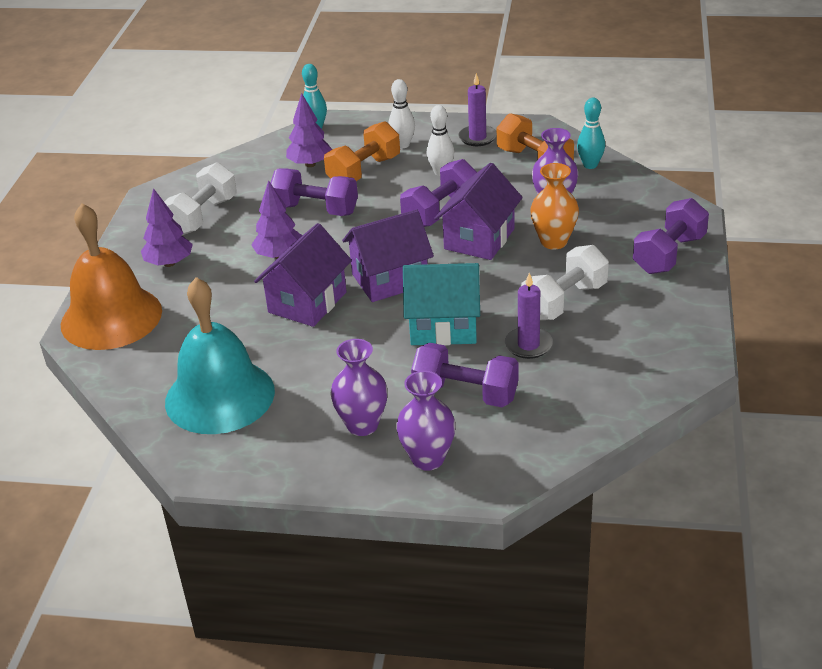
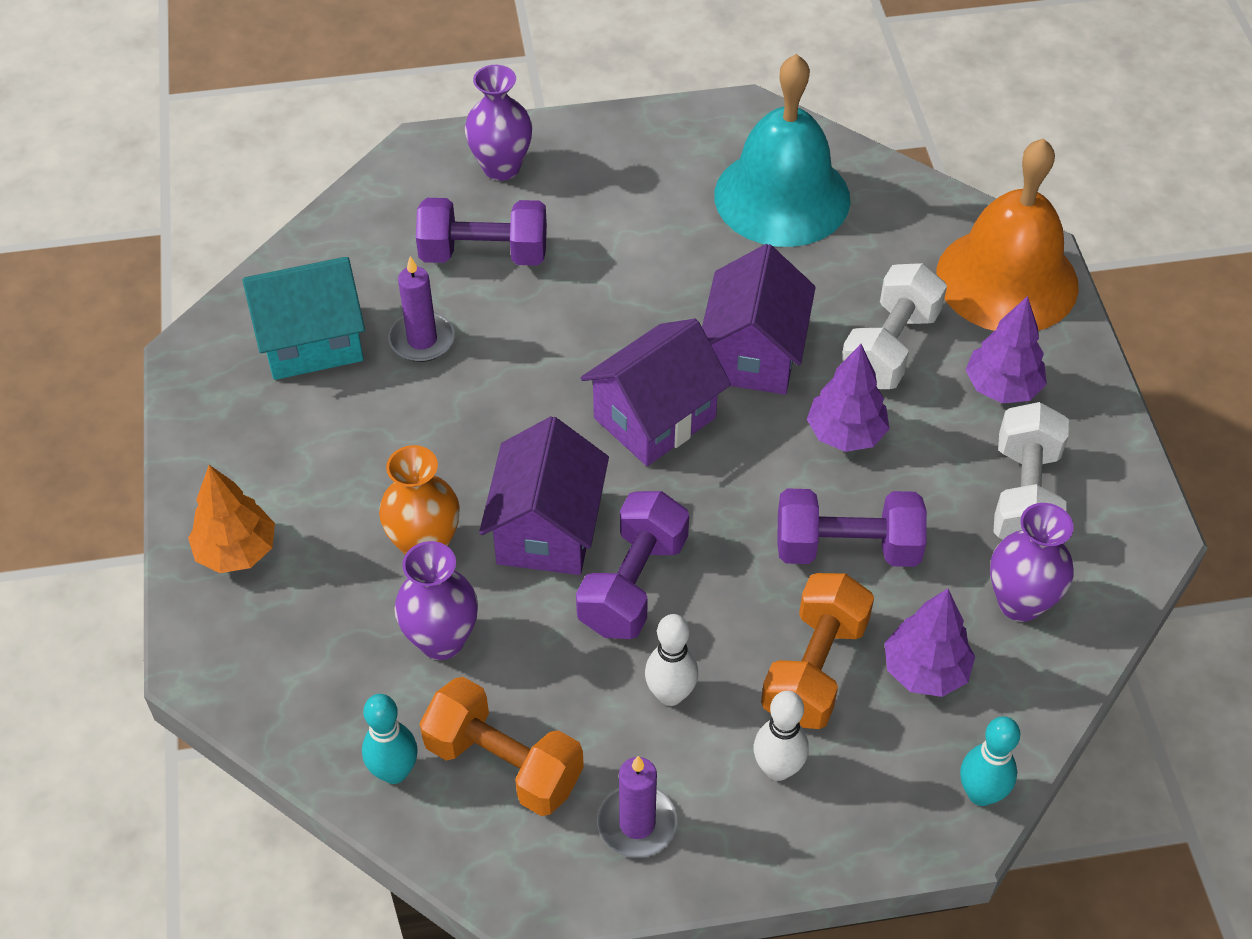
camera: 160 degrees right, 15 degrees up
purple vase [330,339,388,436] -> purple vase moved to [990,503,1074,622]
turquoise house [403,263,480,345] -> turquoise house moved to [242,257,365,380]
white dumbbell [521,245,609,320] -> white dumbbell moved to [841,263,947,389]
purple dumbbell [633,198,709,274] -> orange tree [188,465,275,573]

